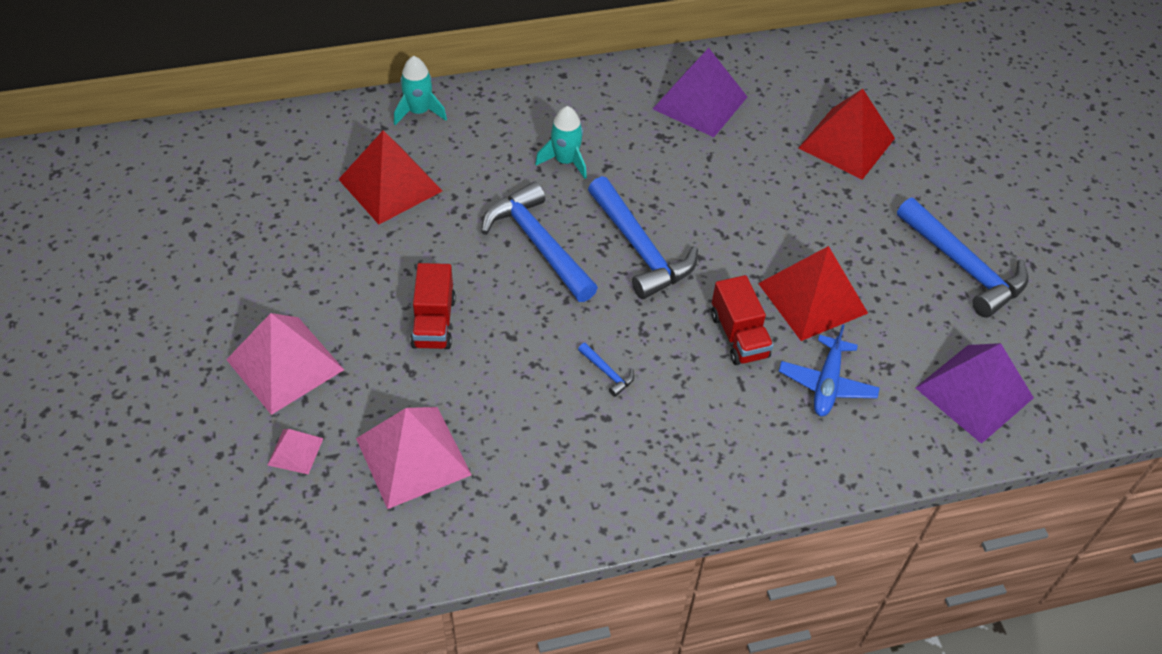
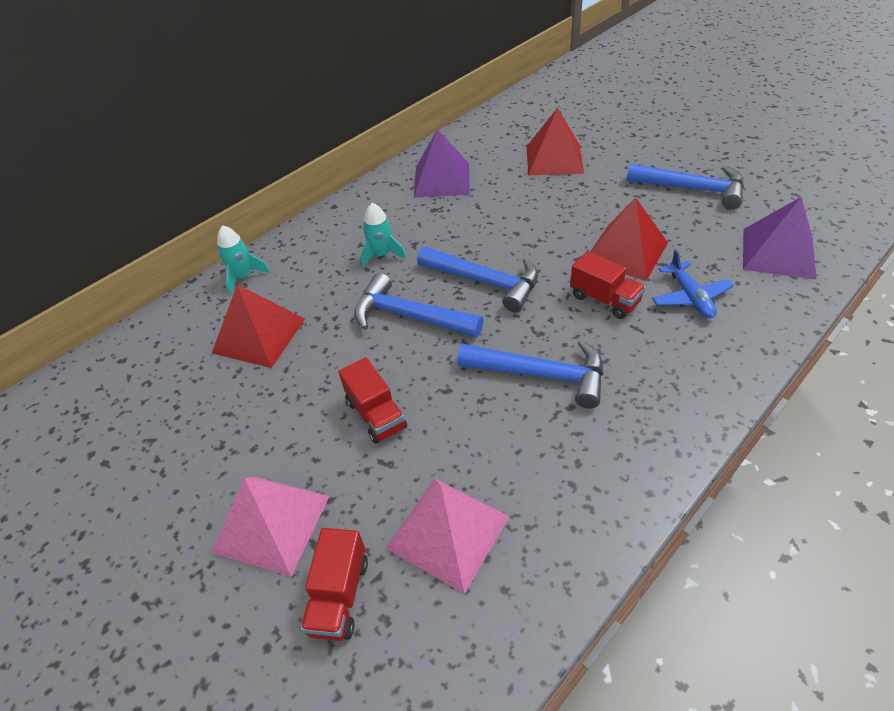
camera: 25 degrees left, 5 degrees down
pink pyramid [268,429,324,474] -> red truck [301,528,368,641]
blue hammer [578,343,634,397] -> blue hammer [457,339,604,409], size x2.41

